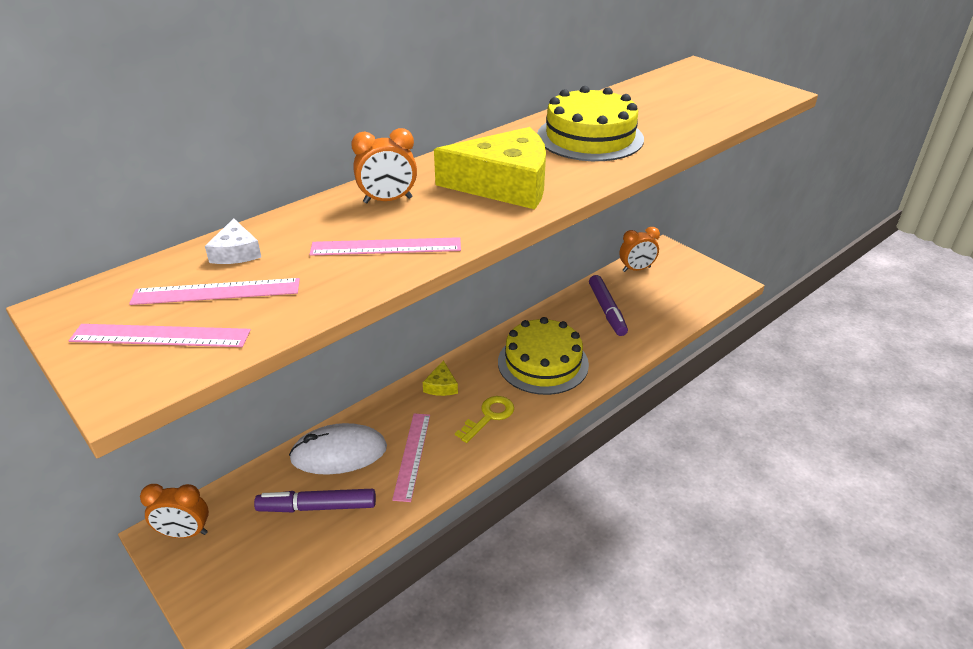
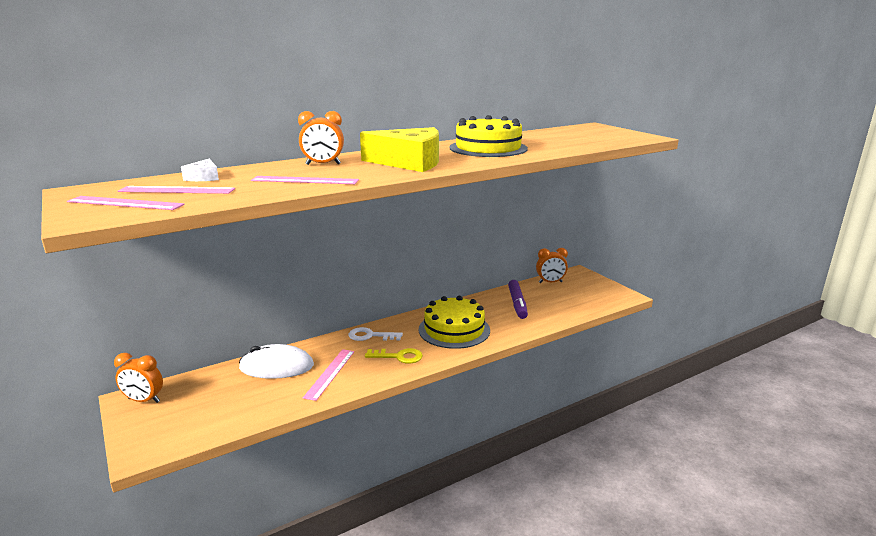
camera: 10 degrees right, 15 degrees down
purple marker [254,489,376,512] -> none
yellow cheese [423,360,458,396] -> white key [349,327,403,341]
yellow key [455,396,514,443] -> yellow key turned 45 degrees clockwise [365,348,423,364]

